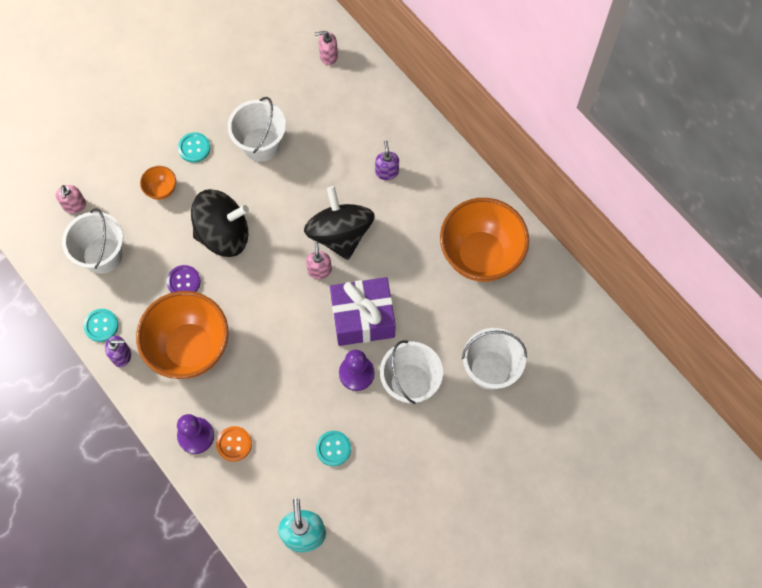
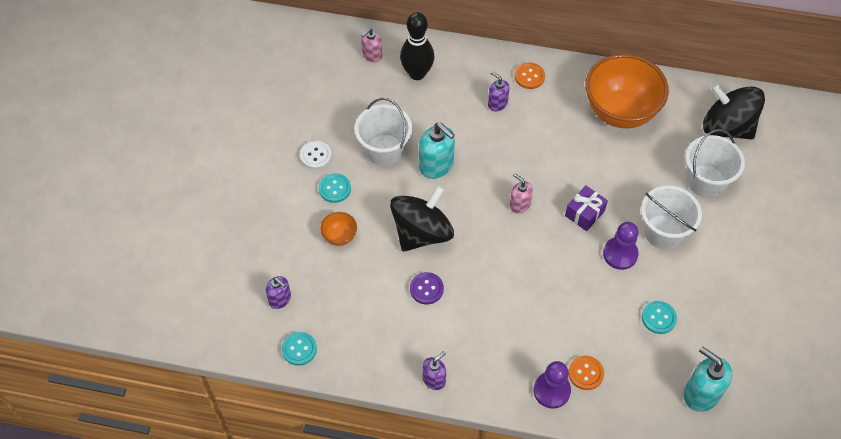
camera: 40 degrees left, 10 degrees down
pink soap dispenser [56,185,86,214] -> purple soap dispenser [266,276,291,309]
white bucket [62,208,123,274] -> none
turquoise button [84,309,118,342] -> turquoise button moved to [282,332,317,366]
orange bowl [136,291,228,379] -> none
black spinning top [304,186,375,260] -> black spinning top moved to [703,83,765,140]
purple gift [330,277,396,346] -> purple gift [565,186,608,231], size x0.56
none -> white button [300,141,332,169]
none -> black bowling pin [400,12,434,80]
none -> turquoise soap dispenser [419,123,455,179]
none -> orange button [515,63,545,89]

